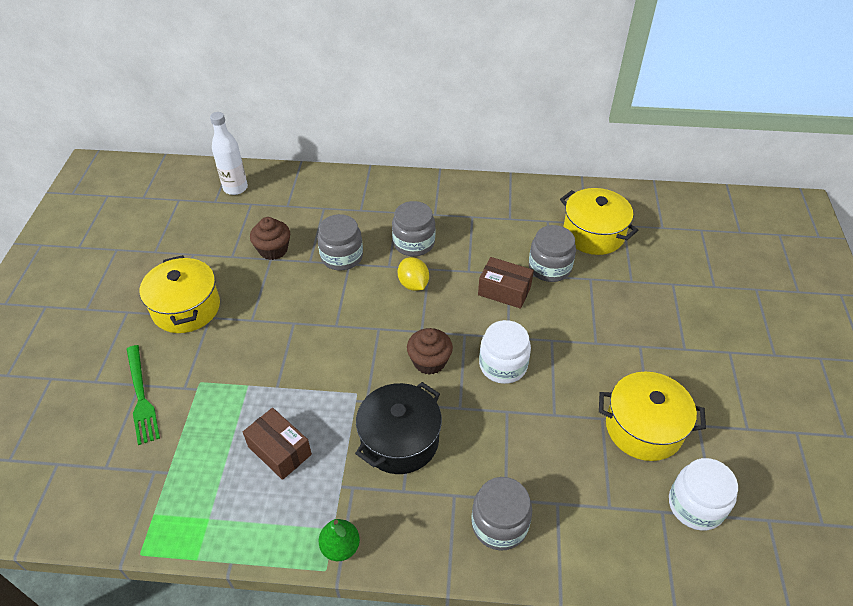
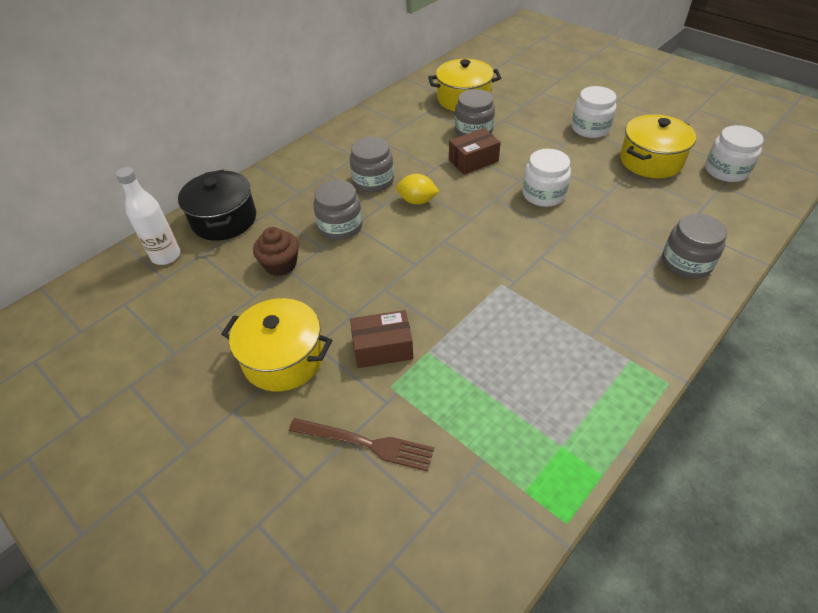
camera: 50 degrees left, 0 degrees up
green fork [127,345,160,445] -> brown fork [289,418,434,471]
brown box [243,408,312,480] -> brown box moved to [350,310,413,368]
green pear [319,519,360,561] -> none
black pot [355,382,442,474] -> black pot moved to [178,170,256,241]
brown cupcake [407,328,453,375] -> none
none -> white jar [572,86,616,138]

